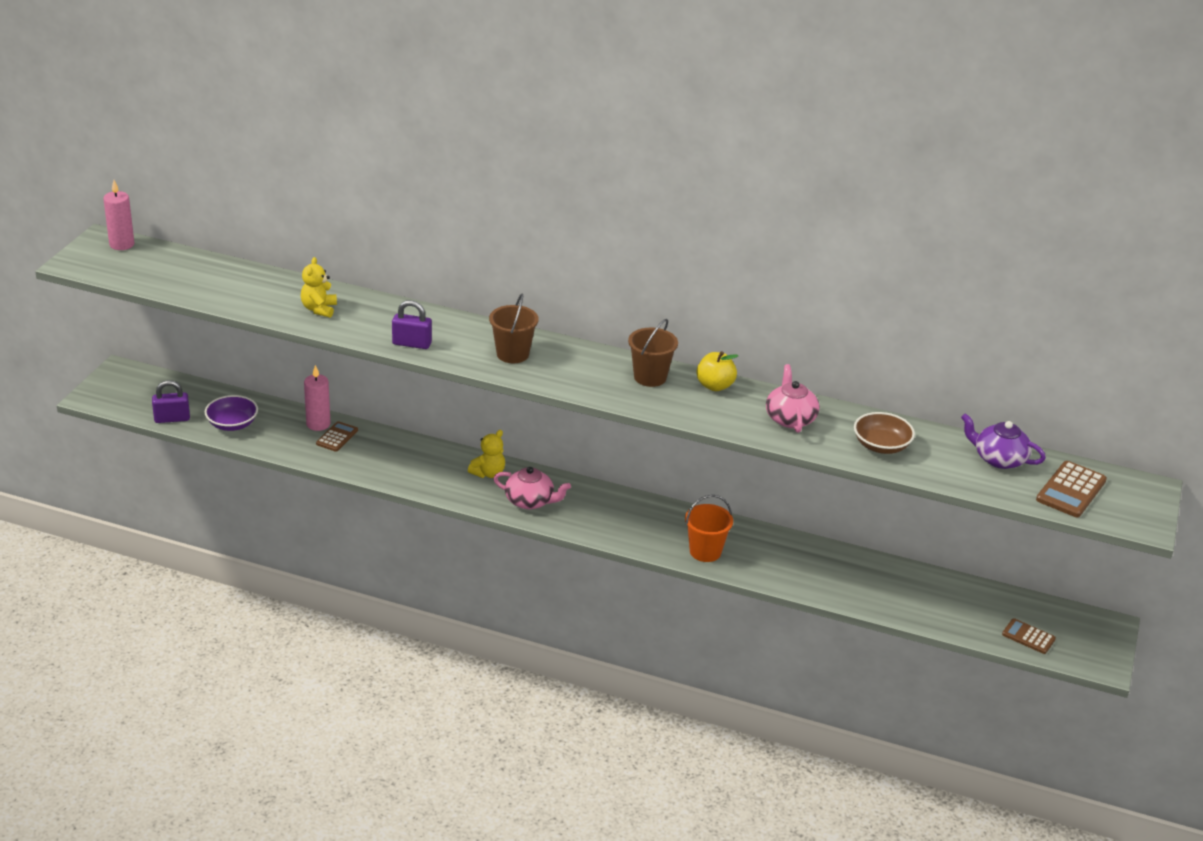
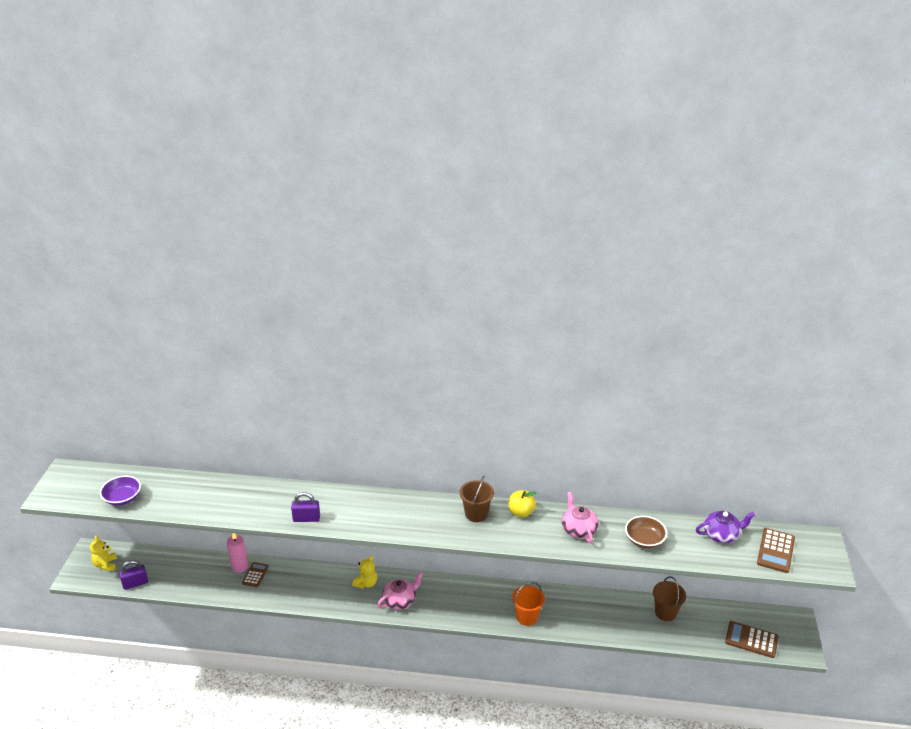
camera: 10 degrees left, 0 degrees up
pink candle [103,180,134,250] -> none
purple bowl [205,395,258,431] -> purple bowl moved to [100,476,141,506]
yellow teddy bear [301,257,337,318] -> yellow teddy bear moved to [90,535,117,571]
brown bucket [489,294,539,363] -> brown bucket moved to [653,576,686,621]
pink teapot [493,467,571,509] -> pink teapot turned 45 degrees counterclockwise [377,572,423,610]
purple teapot [961,413,1046,469] -> purple teapot turned 150 degrees clockwise [696,511,755,543]
brown calculator [1002,618,1056,654] -> brown calculator [725,621,778,658], size x1.55

